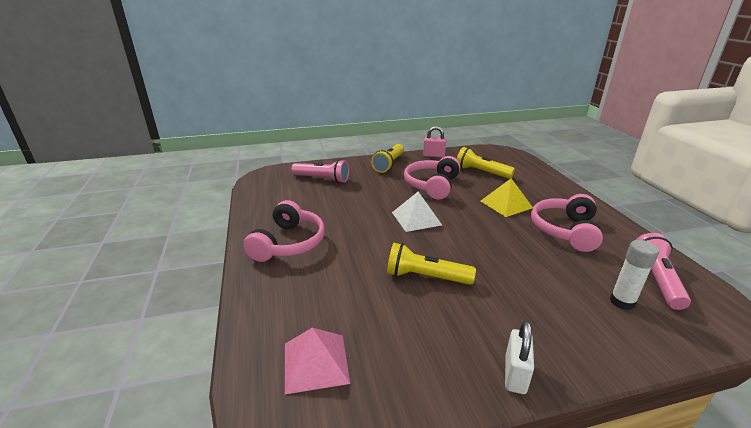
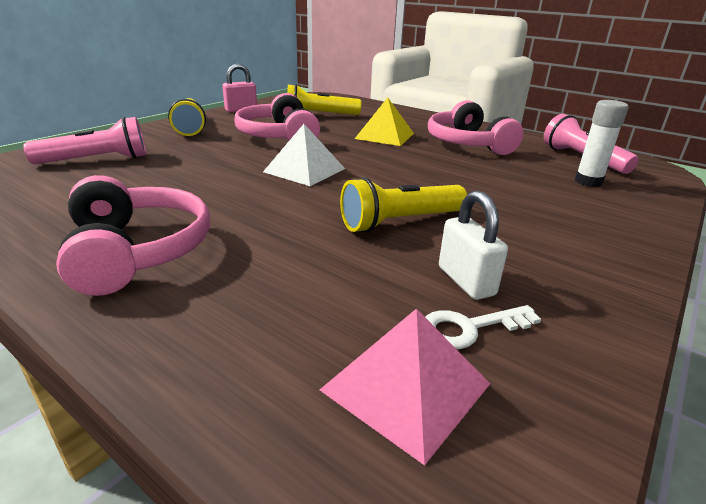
camera: 40 degrees left, 0 degrees up
white padlock [505,321,534,394] -> white padlock moved to [439,190,508,300]
none -> white key [425,305,541,349]

